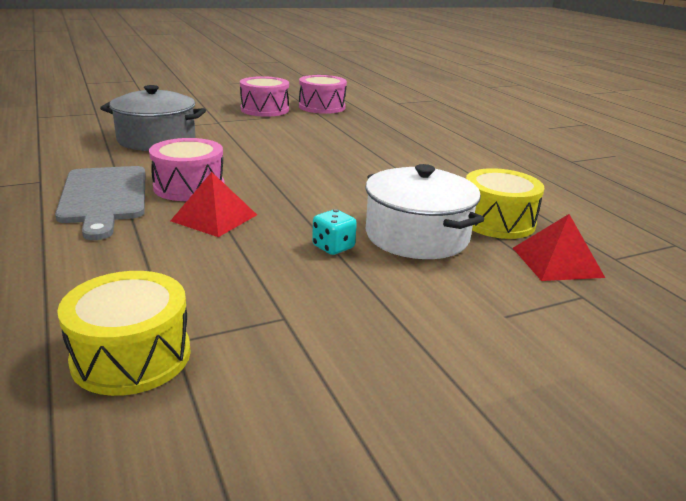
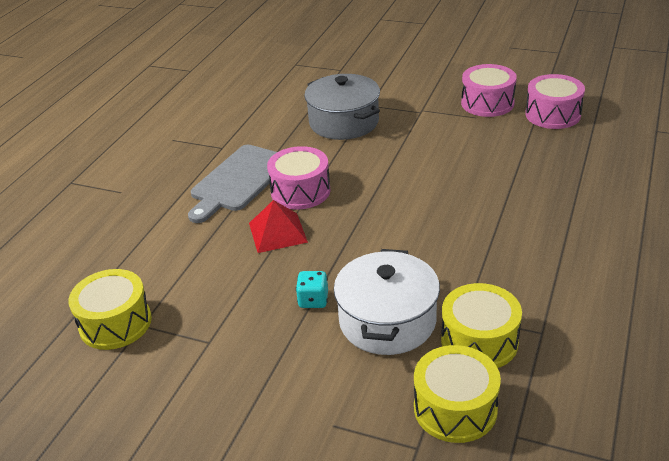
camera: 50 degrees right, 10 degrees up
red pyramid [513,214,605,281] -> yellow drum [414,345,501,443]

